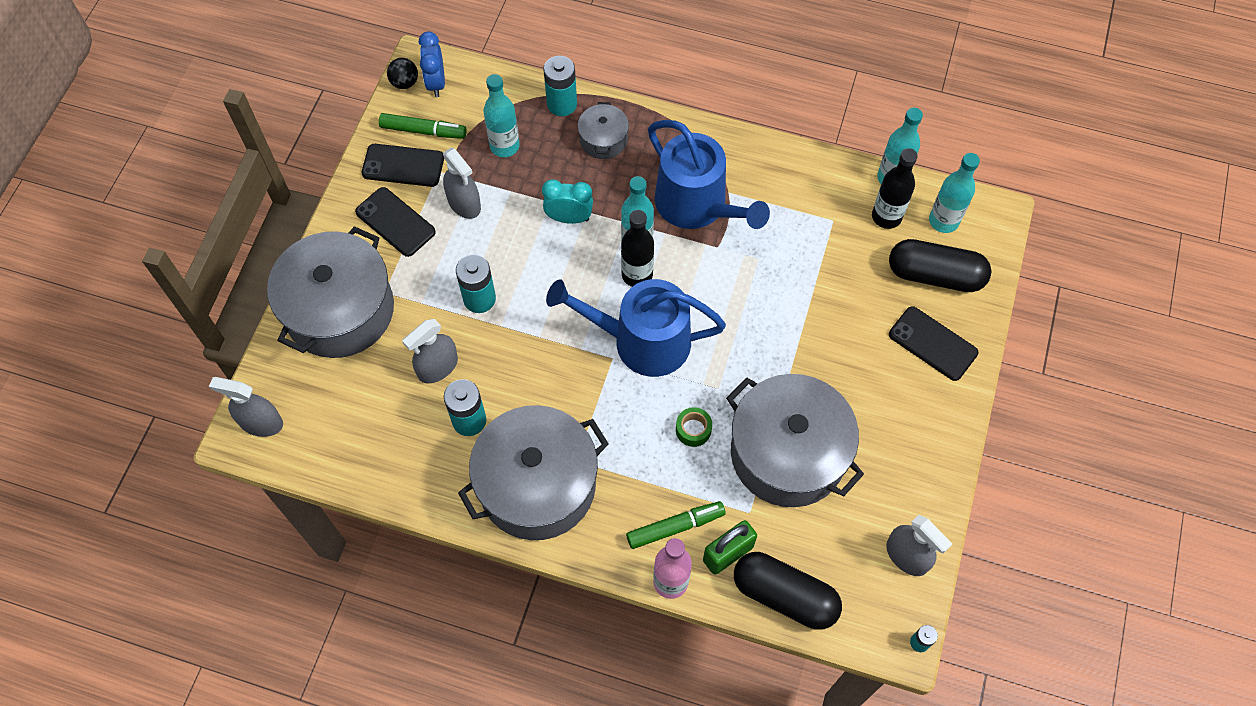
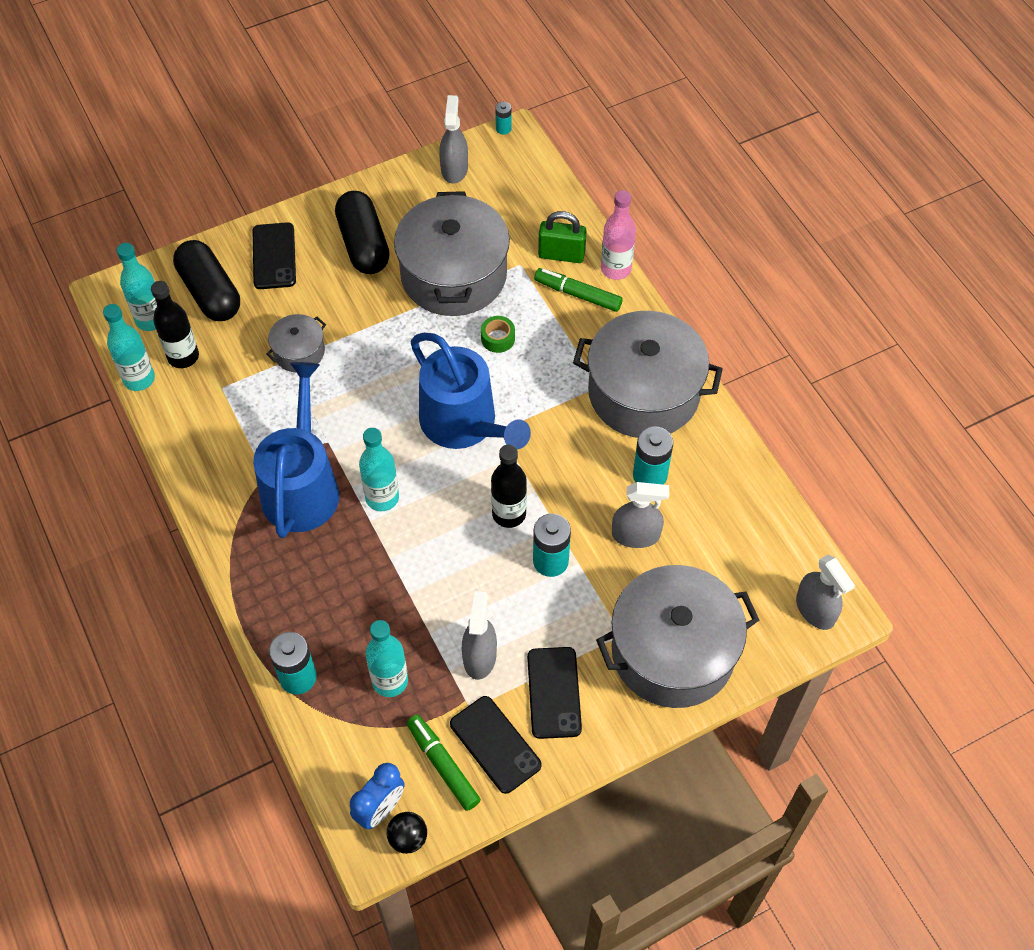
camera: 135 degrees left, 5 degrees down
turquoise clock [542,179,593,224] -> none
grey pot [578,102,629,159] -> grey pot moved to [266,314,326,372]
black bottle [621,210,654,287] -> black bottle moved to [491,445,527,528]
black capsule [734,552,842,630] -> black capsule moved to [335,191,390,274]

